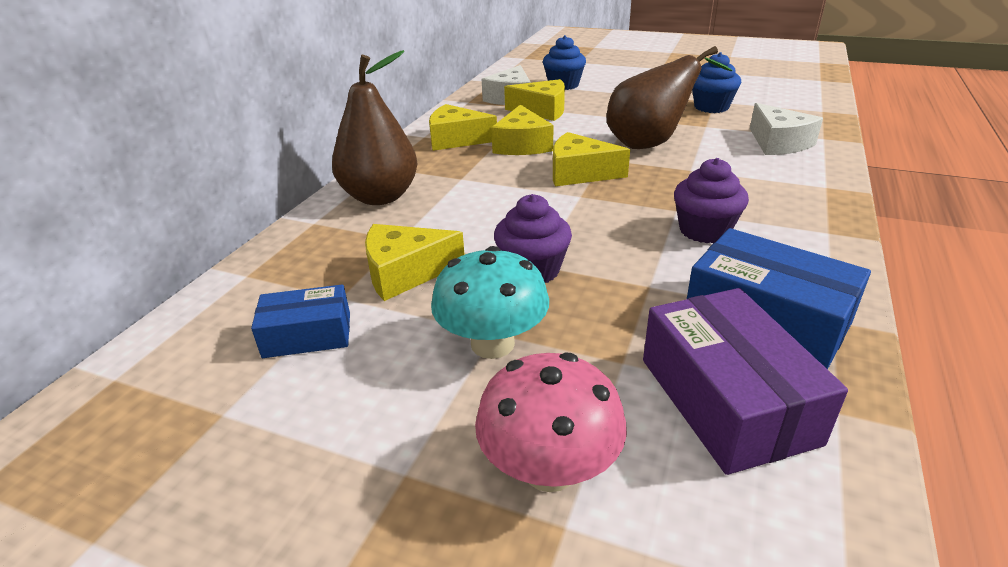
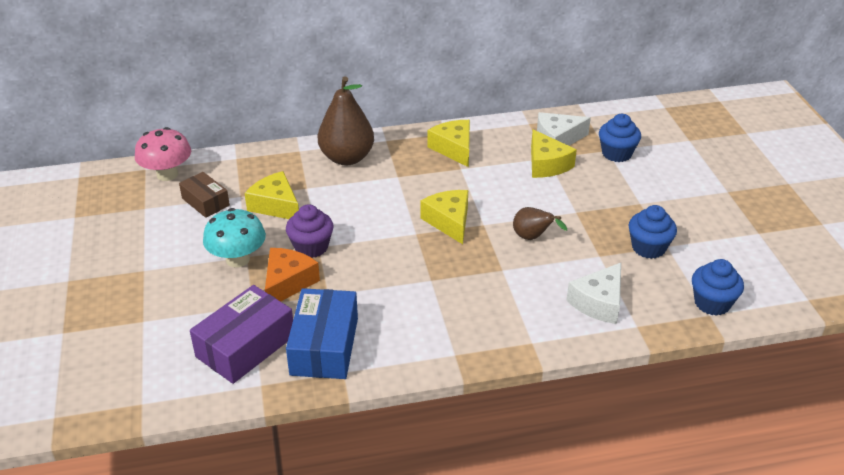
camera: 55 degrees right, 5 degrees up
blue box [251,285,350,358] -> brown box [179,172,230,218]
pink mushroom [475,352,627,492] -> pink mushroom moved to [135,127,191,181]
yellow cheese [491,105,553,155] -> none
brown pear [607,46,732,149] -> brown pear [513,207,567,240], size x0.53
purple cupcake [674,158,749,243] -> none
none -> orange cheese [265,248,320,302]
none -> blue cupcake [692,259,744,316]

